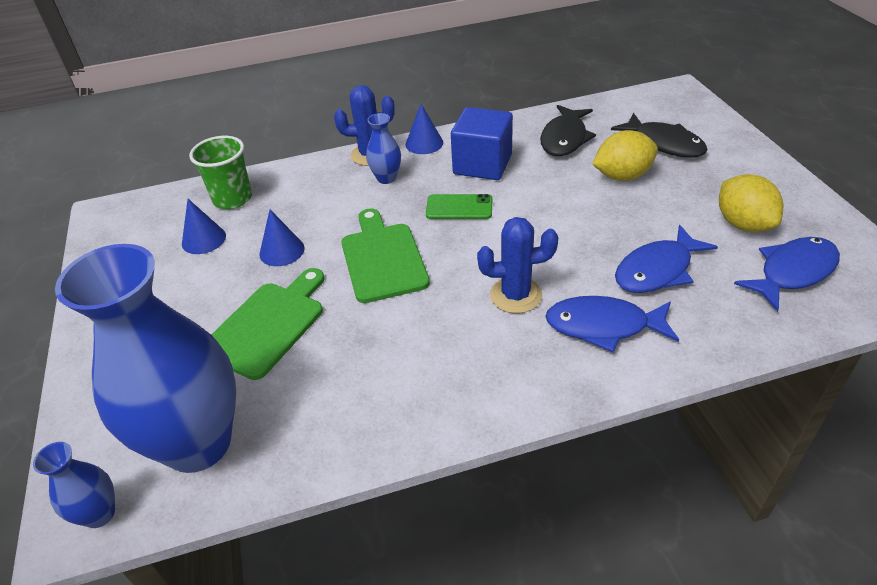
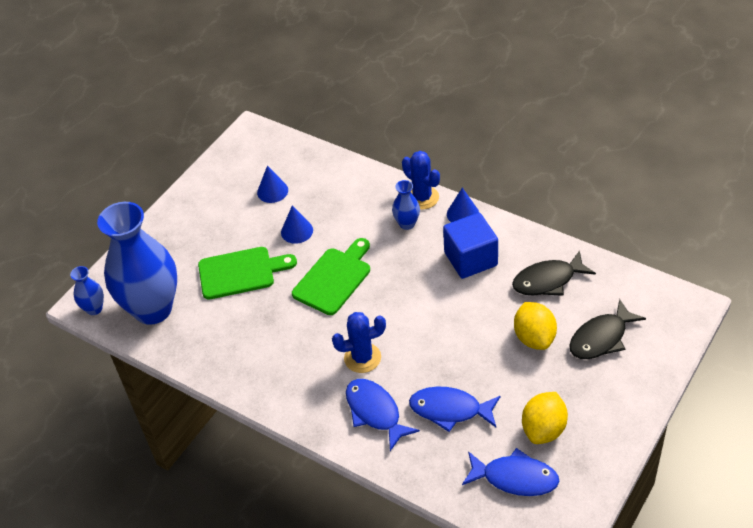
camera: 50 degrees right, 5 degrees up
green cup [189,136,252,209] -> none
green phone [426,194,492,219] -> none
blue cactus [477,217,558,313] -> blue cactus turned 60 degrees counterclockwise [332,312,386,373]
yellow lemon [592,130,658,181] -> yellow lemon turned 45 degrees clockwise [514,302,557,350]
black fish [611,113,708,158] -> black fish turned 45 degrees clockwise [569,299,646,359]

